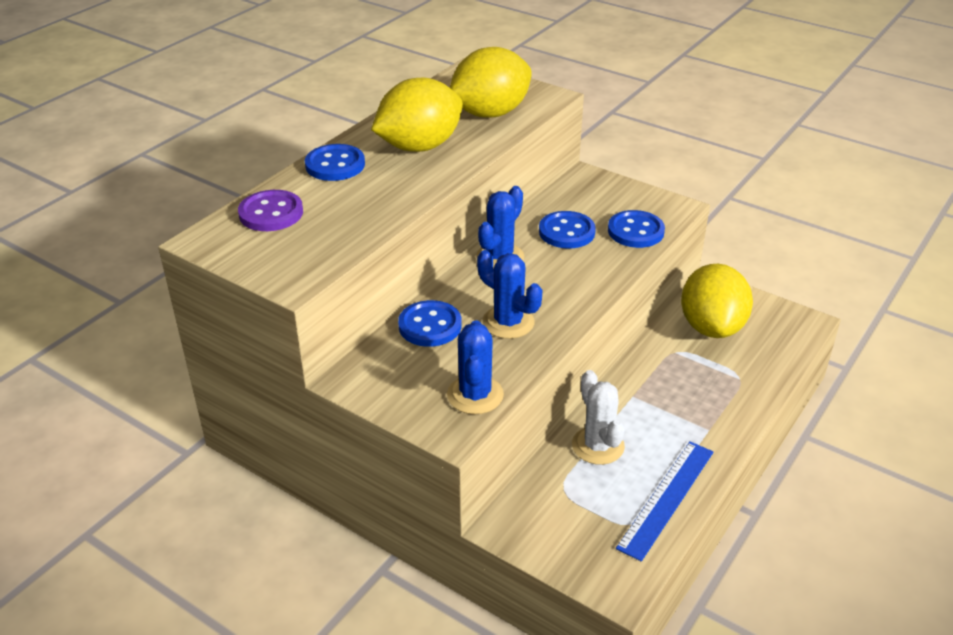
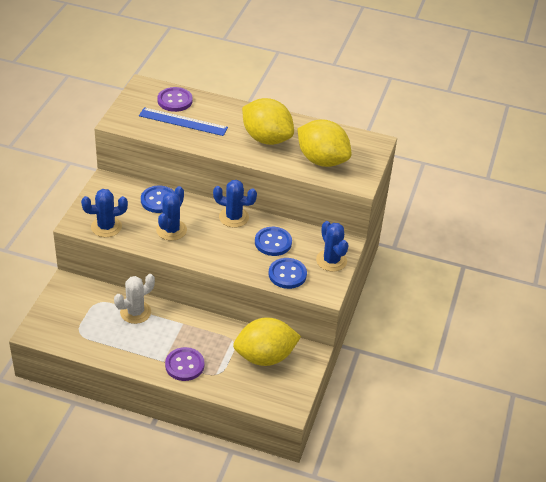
camera: 70 degrees right, 5 degrees up
blue button [305,144,365,181] -> none
blue ruler [616,441,713,562] -> blue ruler moved to [139,107,228,136]
none -> purple button [165,347,204,381]
none -> blue cactus [316,221,349,272]

